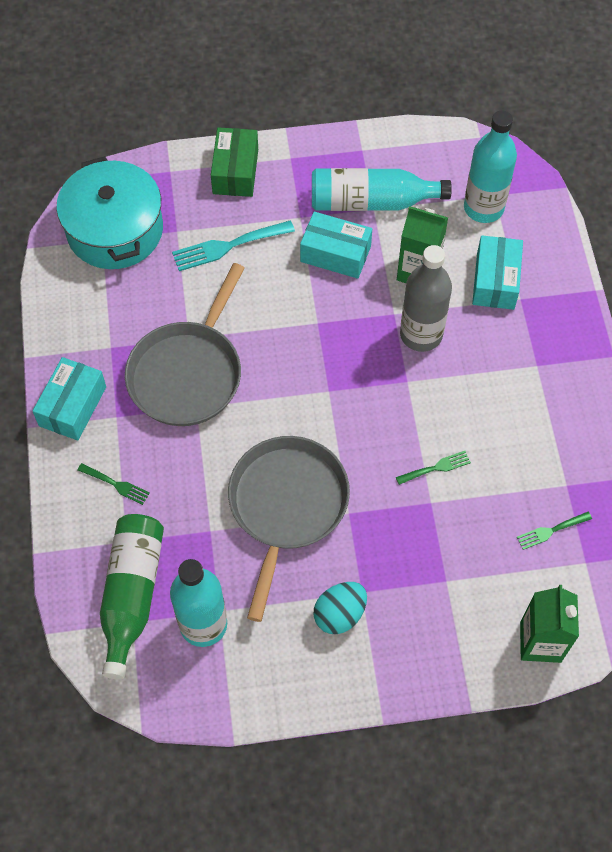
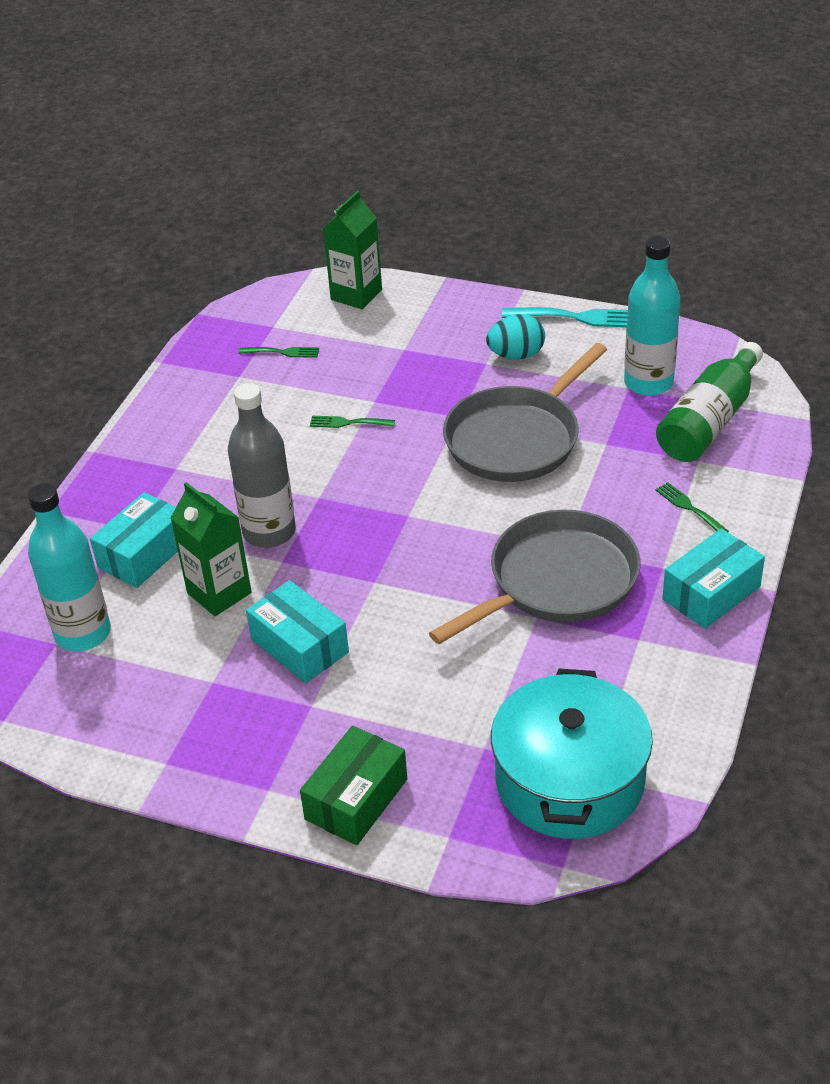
camera: 150 degrees left, 20 degrees down
turquoise fork [172,220,295,271] -> turquoise fork moved to [502,307,628,327]
turquoise bottle [312,168,452,211] -> none

